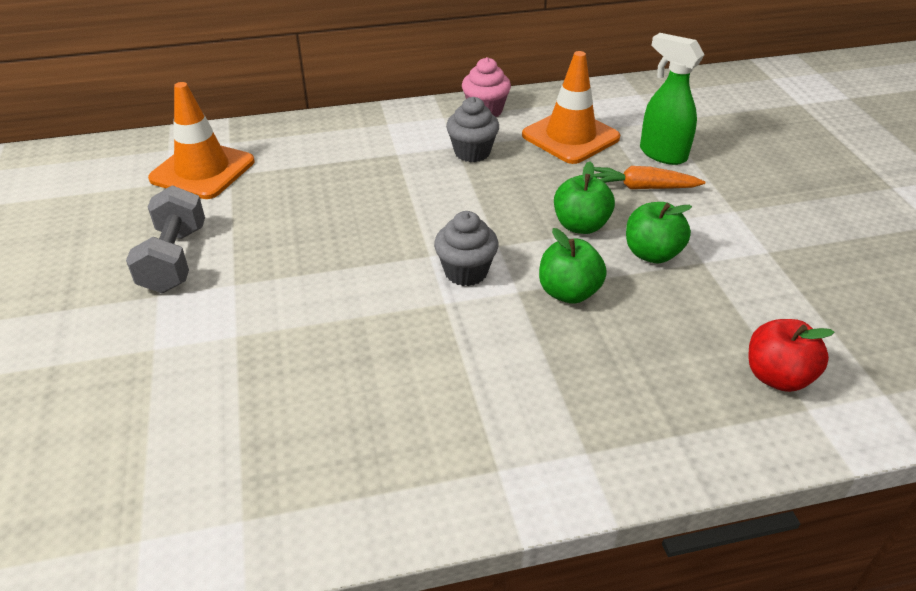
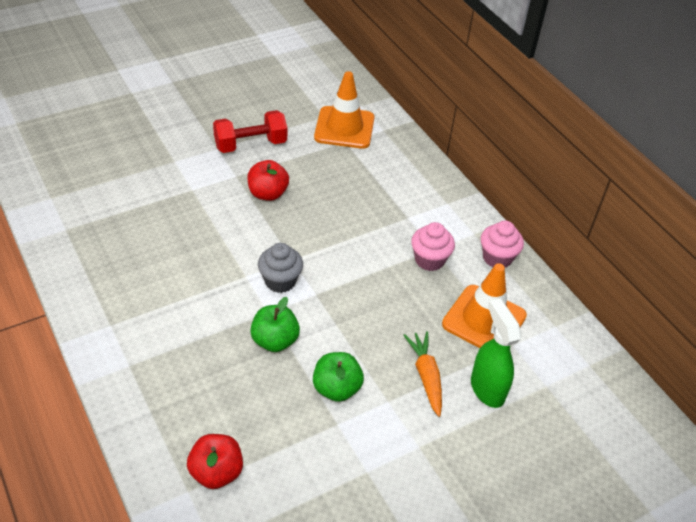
camera: 70 degrees right, 5 degrees up
grey dumbbell [126,185,205,293] -> red dumbbell [213,110,287,153]
grey cupcake [446,97,499,162] -> pink cupcake [411,222,455,271]
green apple [554,162,615,234] -> none
green spray bottle [640,33,705,165] -> green spray bottle turned 45 degrees counterclockwise [471,298,521,408]
none -> red apple [247,160,289,201]

